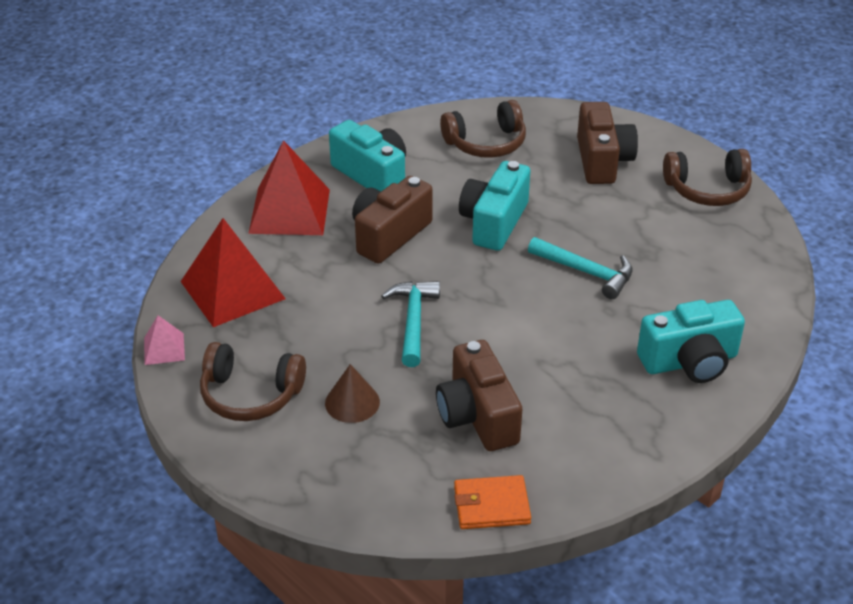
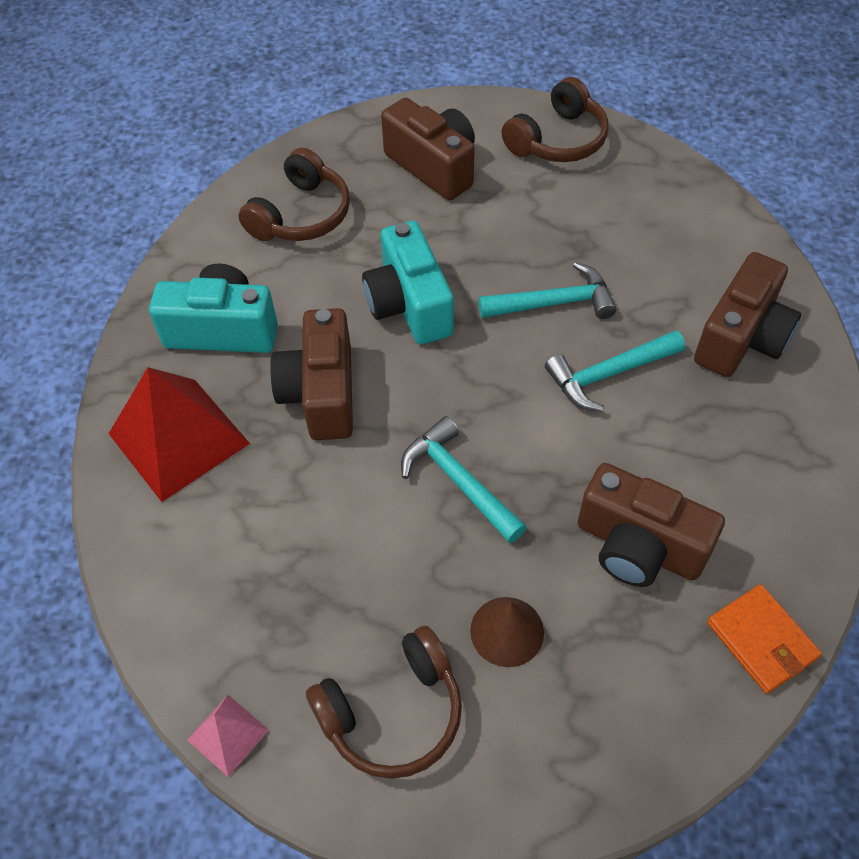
camera: 40 degrees left, 15 degrees up
red pyramid [181,218,286,327] -> none
orange wallet [454,475,531,529] -> orange wallet turned 75 degrees counterclockwise [707,584,822,694]
turquoise camera [637,300,745,383] -> brown camera [694,252,801,377]
none -> turquoise hammer [545,330,685,411]

